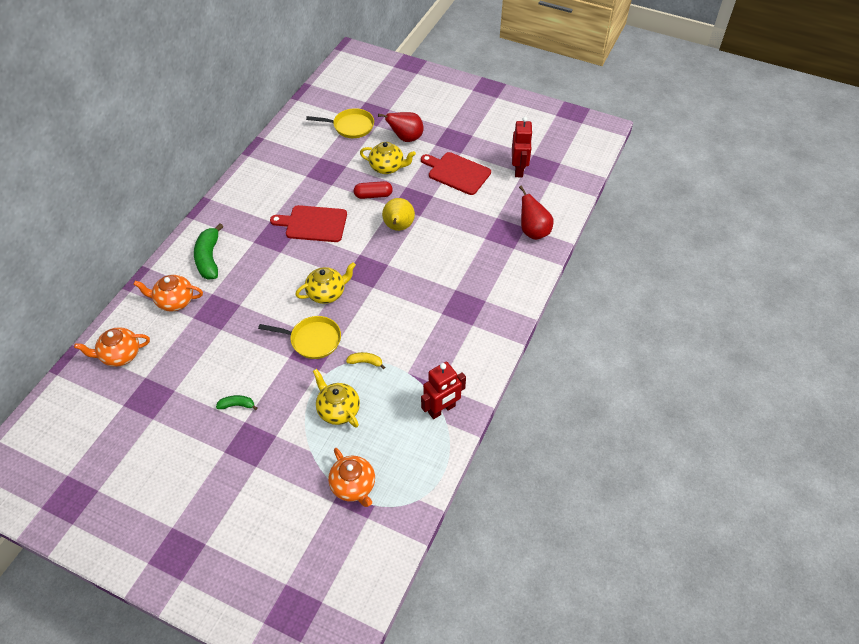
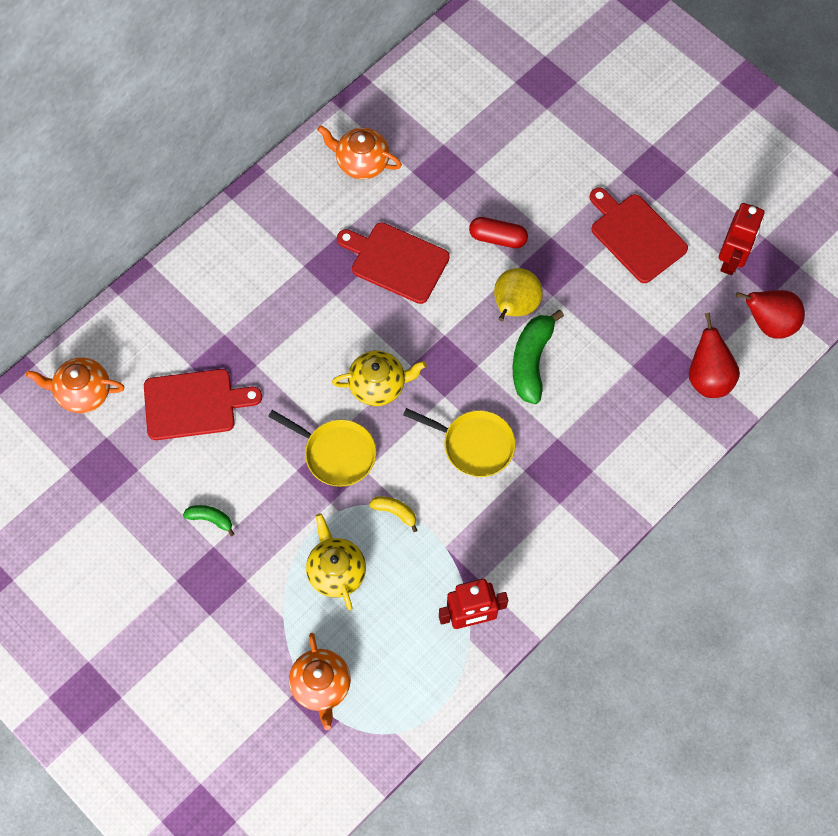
camera: 20 degrees right, 15 degrees up
orange teapot [133,275,203,312] -> orange teapot moved to [317,125,402,179]
green banana [194,223,224,280] -> green banana moved to [513,310,564,404]
yellow pan [306,108,374,138] -> yellow pan moved to [403,408,515,477]
yellow teapot [360,142,416,174] -> none
red pear [378,112,424,142] -> red pear moved to [736,290,805,339]
none -> red cutting board [144,369,262,440]

